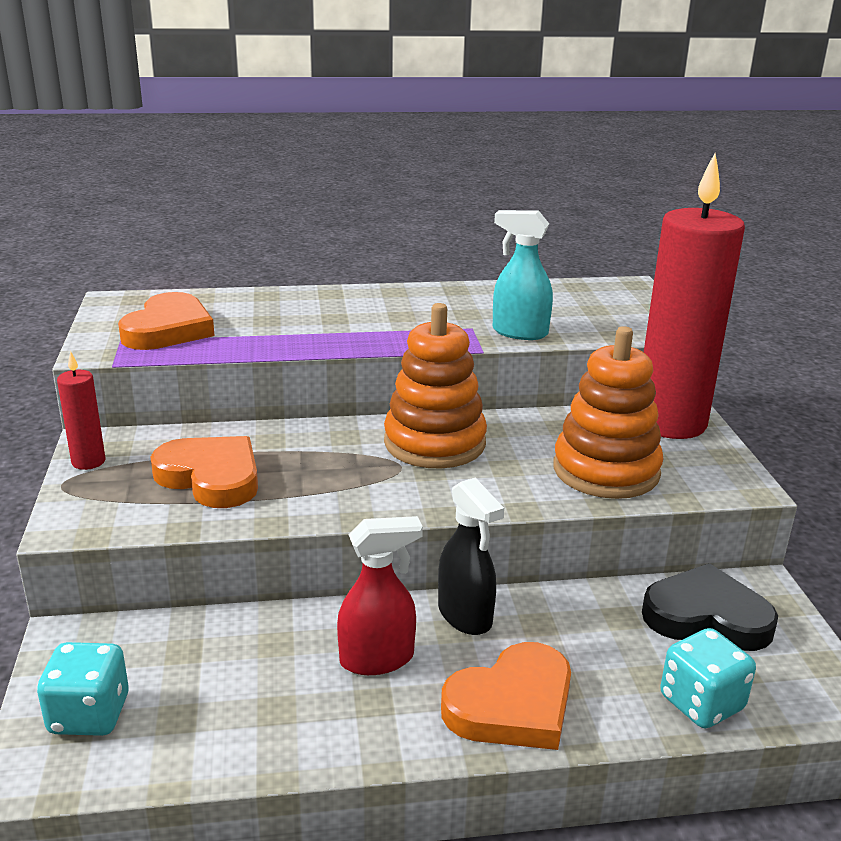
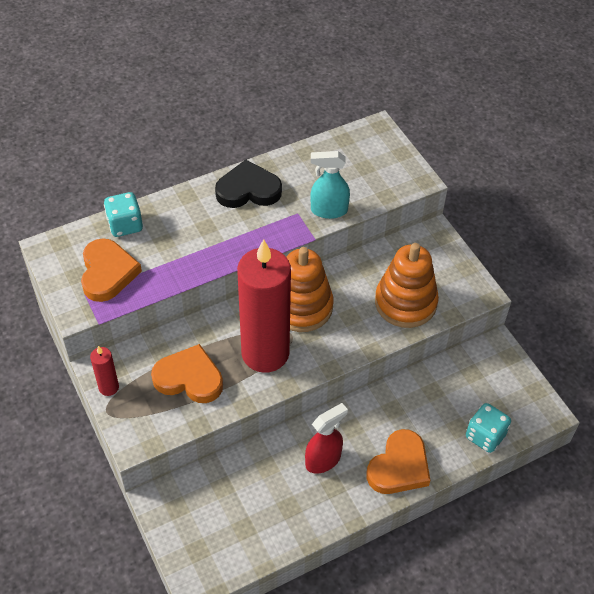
camera: 20 degrees left, 25 degrees up
turquoise dice [37,642,129,736] -> turquoise dice moved to [104,192,143,237]
black spray bottle [438,478,504,635] -> none
black heart [642,563,778,651] -> black heart moved to [215,160,282,208]
red candle [644,153,745,439] -> red candle moved to [237,239,291,373]

